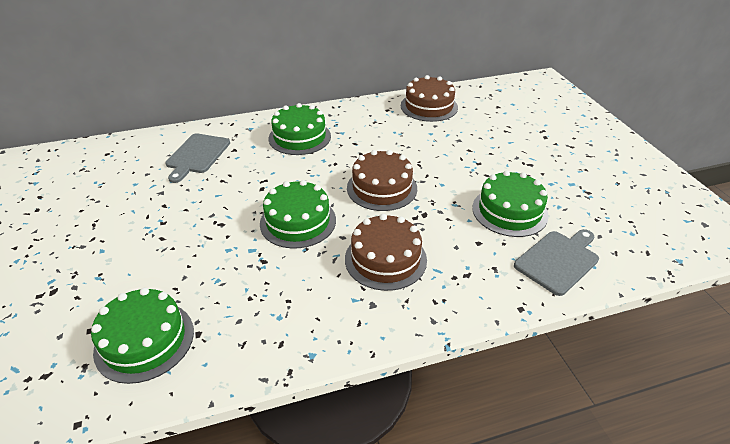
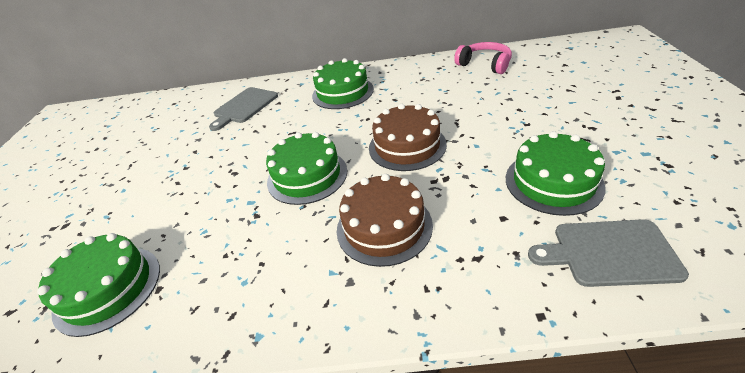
camera: 20 degrees right, 0 degrees up
brown cake [401,75,458,122] -> pink headphones [454,42,512,74]
grey cutting board [514,229,599,296] -> grey cutting board turned 150 degrees counterclockwise [528,219,689,287]

